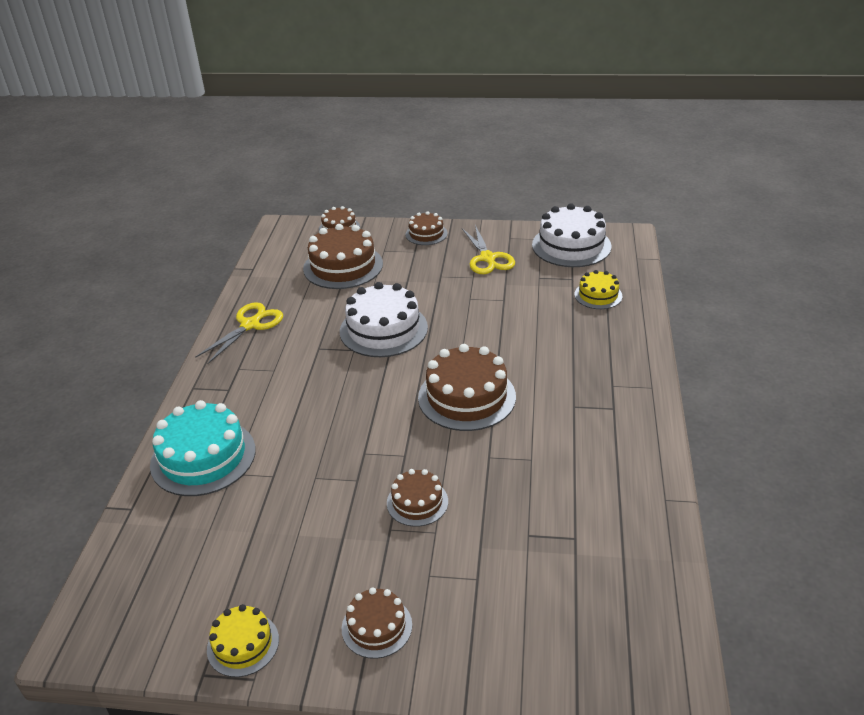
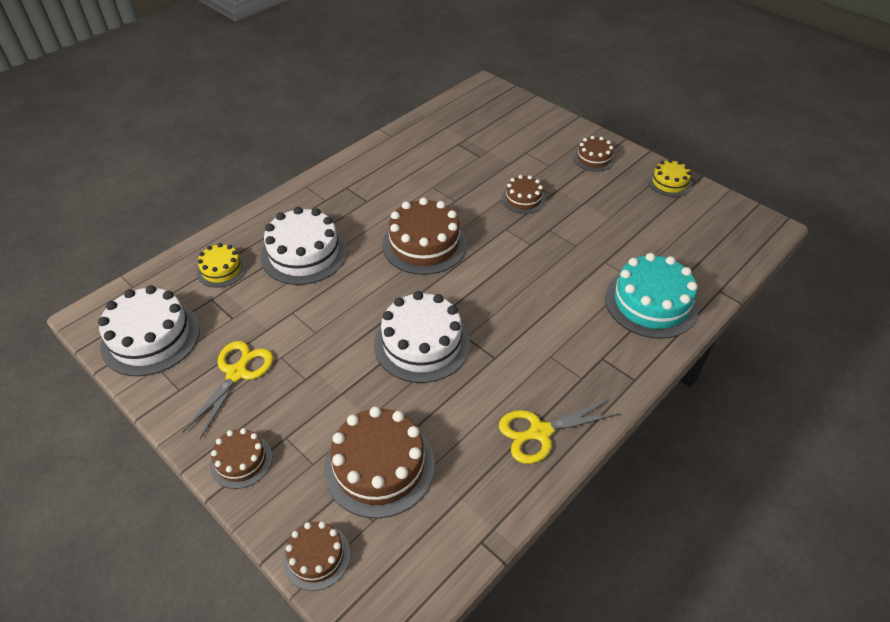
camera: 145 degrees left, 10 degrees up
none -> white cake [261,207,347,285]

